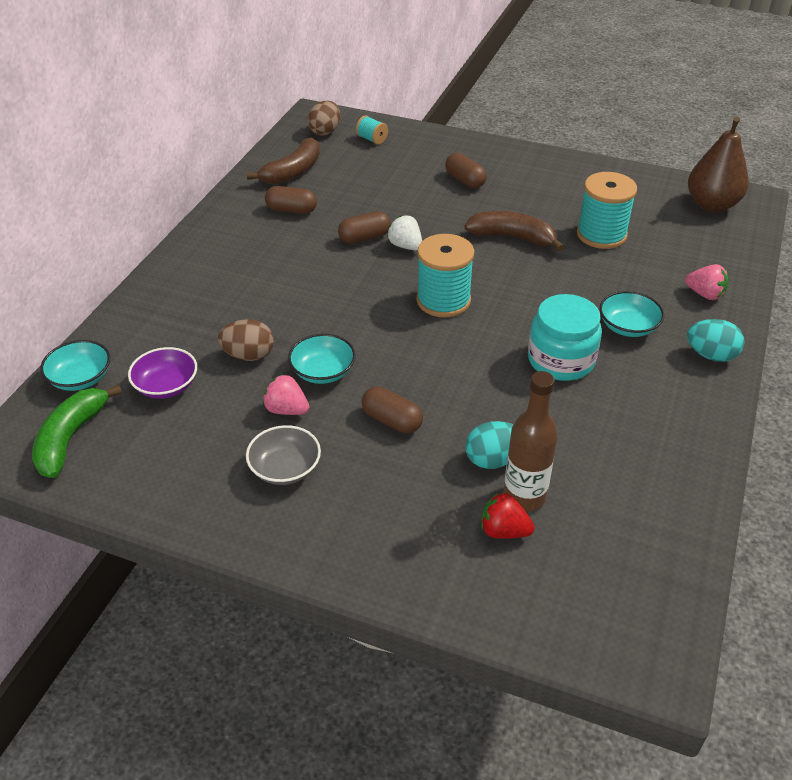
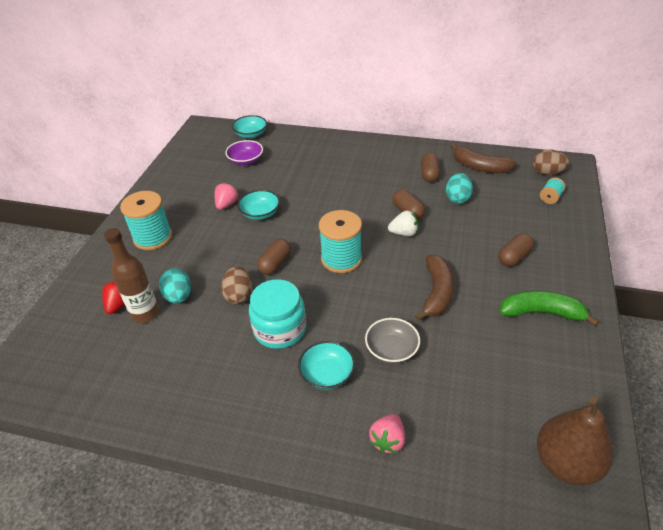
camera: 85 degrees right, 0 degrees up
green banana [32,385,122,478] -> green banana moved to [500,291,599,326]
brown egg [218,319,274,361] -> brown egg moved to [221,266,253,304]
grey bowl [246,425,321,485] -> grey bowl moved to [365,318,420,364]
brown capsule [361,386,423,433] -> brown capsule moved to [257,239,291,275]
white strawberry [387,215,422,250] -> white strawberry turned 45 degrees clockwise [388,211,418,236]
turquoise spool [577,172,637,249] -> turquoise spool moved to [120,191,172,250]
turquoise egg [687,319,745,362] -> turquoise egg moved to [446,173,473,204]

